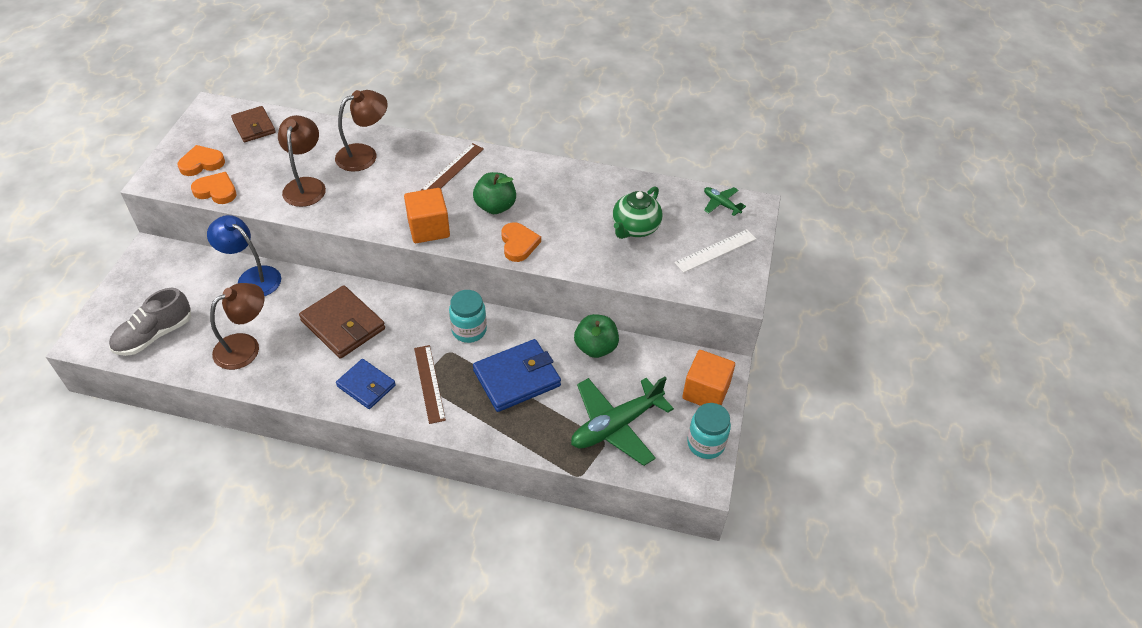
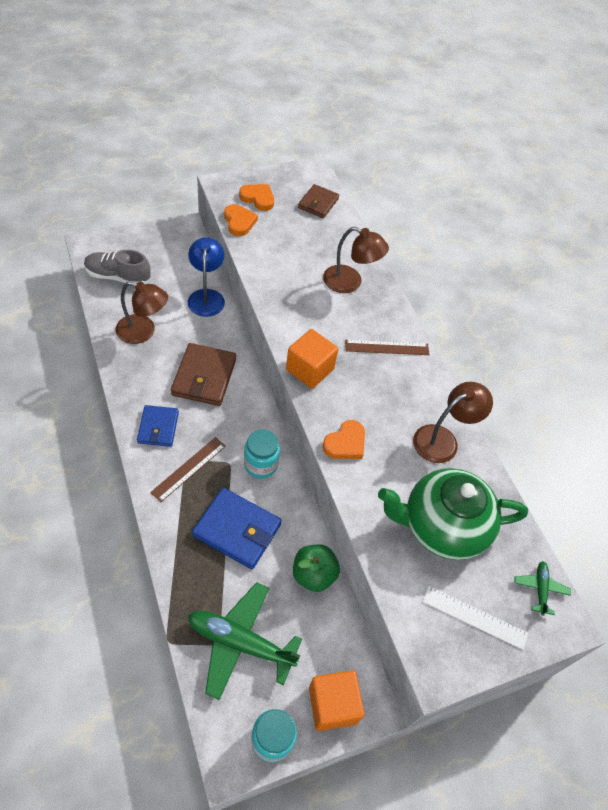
camera: 50 degrees right, 5 degrees up
brown lamp [278,115,326,207] -> brown lamp moved to [413,382,493,463]
green apple [473,172,516,214] -> none
green teapot [613,186,663,239] -> green teapot [378,468,528,560], size x1.64

